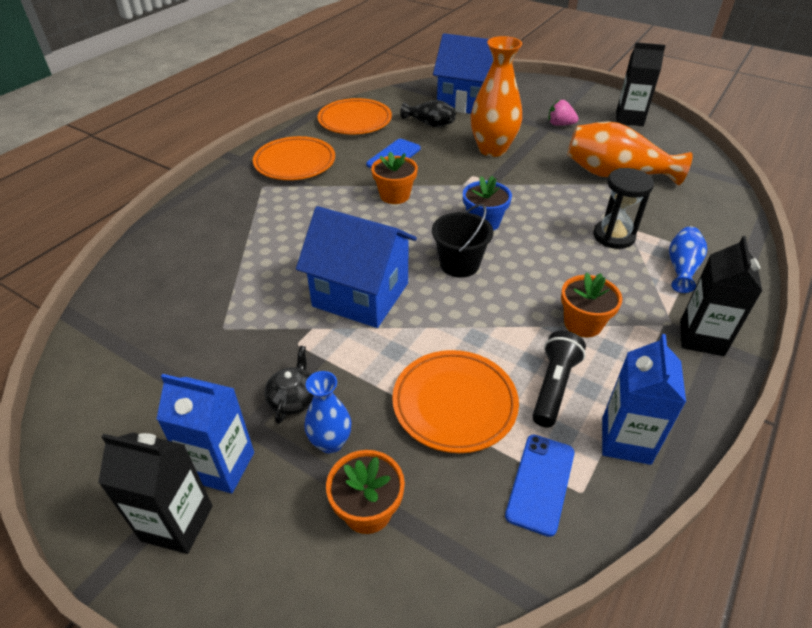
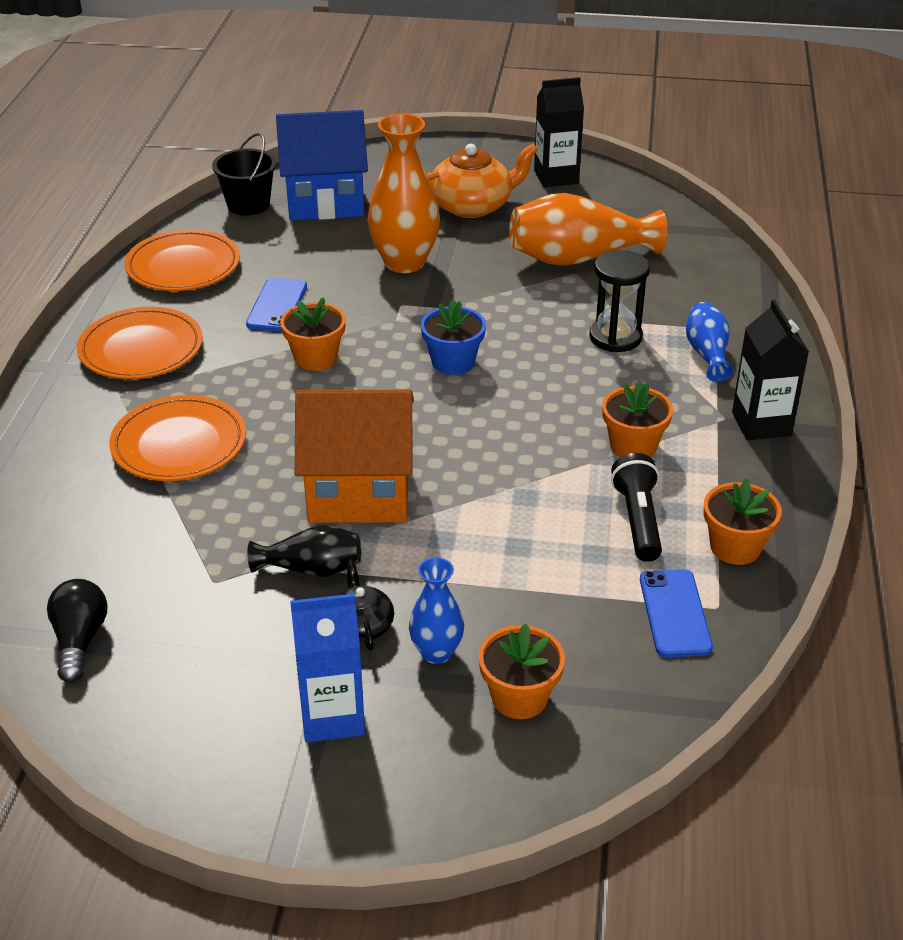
camera: 25 degrees left, 5 degrees down
black carton [98,432,213,554] -> none
blue house [296,206,417,328] -> orange house [295,389,414,523]
orange plate [392,350,519,453] -> orange plate moved to [109,395,246,481]
black vase [400,100,456,127] -> black vase moved to [247,525,361,577]
black bucket [432,204,493,278] -> black bucket moved to [212,133,277,215]
pink strawberry [548,100,579,126] -> orange teapot [426,143,538,218]
blue carton [602,334,686,465] -> orange flower pot [704,478,782,565]
none -> black light bulb [47,579,107,683]

